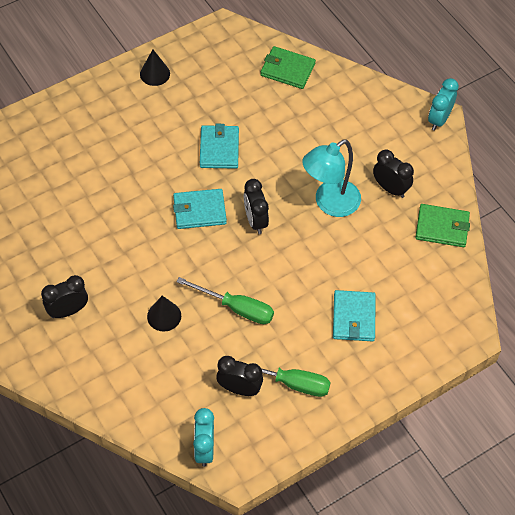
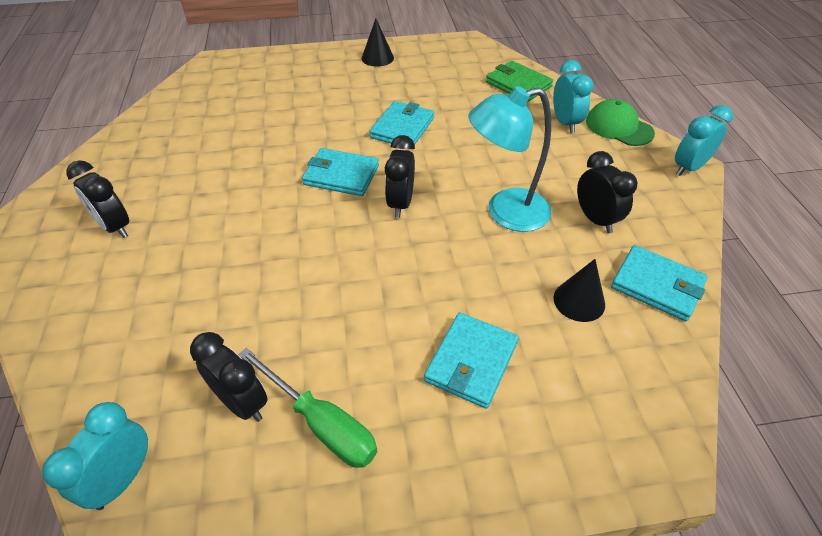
camera: 25 degrees right, 10 degrees down
black clock [41,275,88,318] -> black clock turned 135 degrees counterclockwise [66,160,129,238]
black cone [147,296,181,332] -> black cone moved to [553,259,605,322]
green screwdriver [176,277,274,324] -> none
green wallet [415,204,470,247] -> turquoise wallet [611,245,708,321]
none -> turquoise clock [553,60,593,133]
none -> green cap [586,99,655,146]

